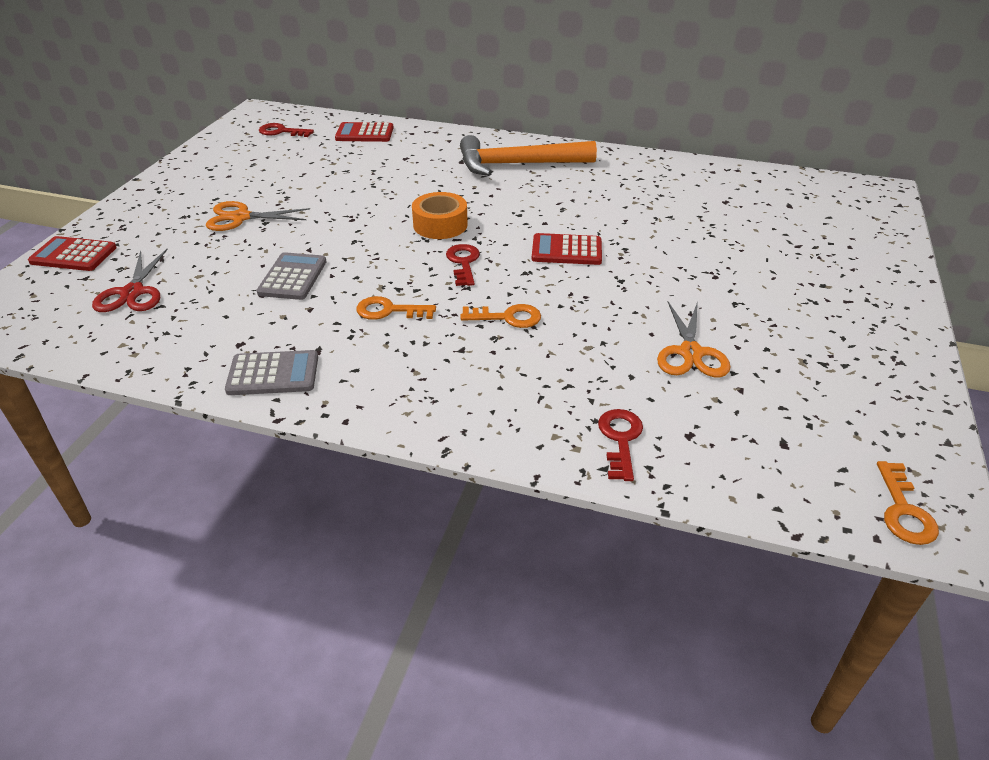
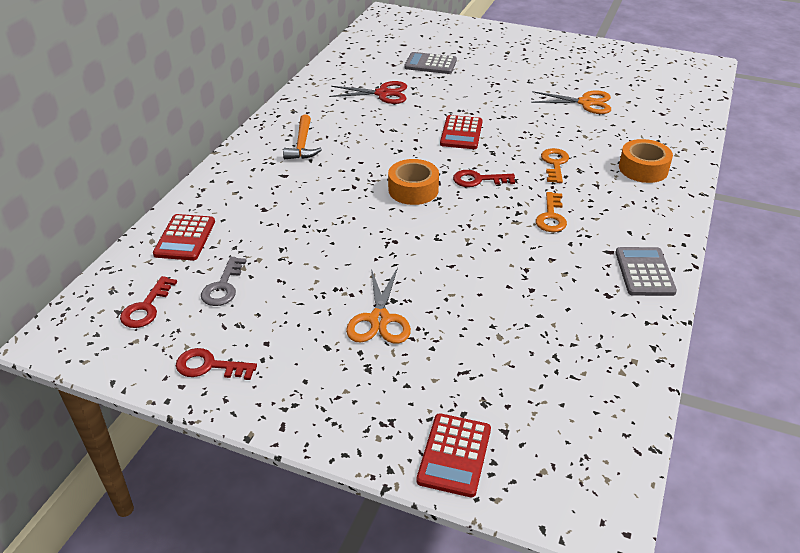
camera: 85 degrees left, 0 degrees up
red scissors [92,249,168,312] -> red scissors moved to [329,81,407,104]
grey calculator [257,252,327,300] -> grey calculator moved to [404,52,457,74]
orange hammer [460,135,597,176] -> orange hammer [283,114,322,159], size x0.56
red key [598,409,643,481] -> red key moved to [176,348,257,380]
orange key [877,461,939,545] -> none
none -> grey key [201,257,247,306]
none -> orange tape [619,139,673,183]

